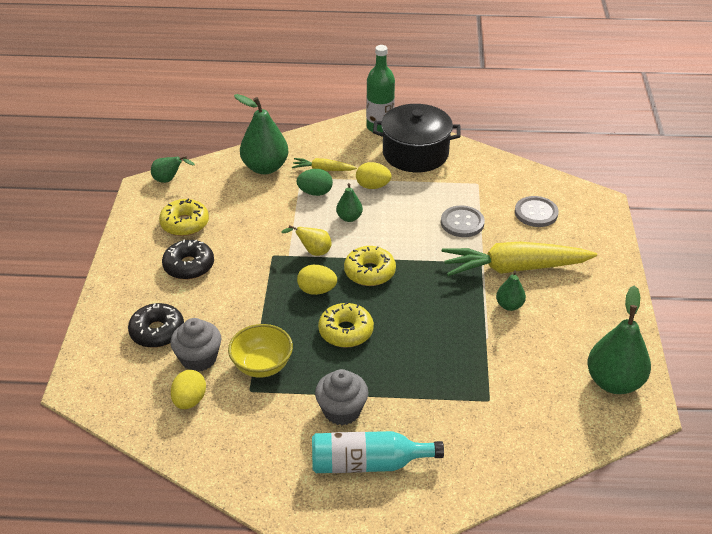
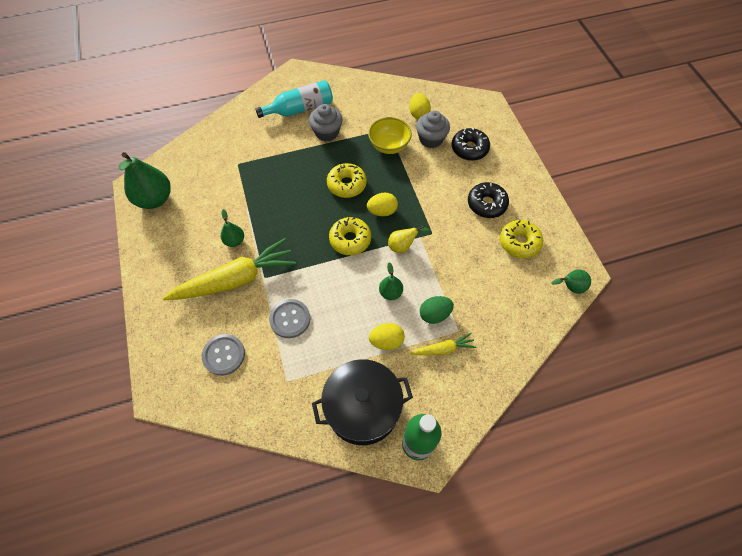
camera: 160 degrees right, 20 degrees up
green pear [234,94,289,174] -> none

